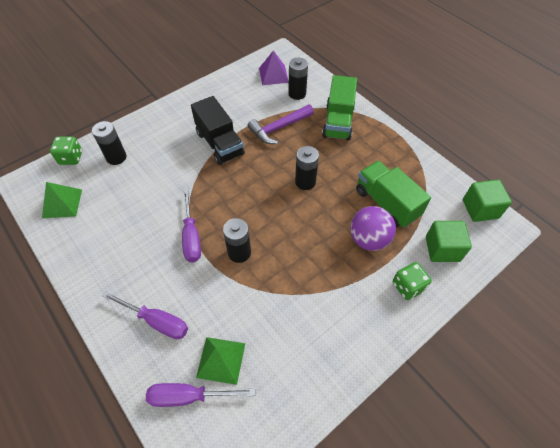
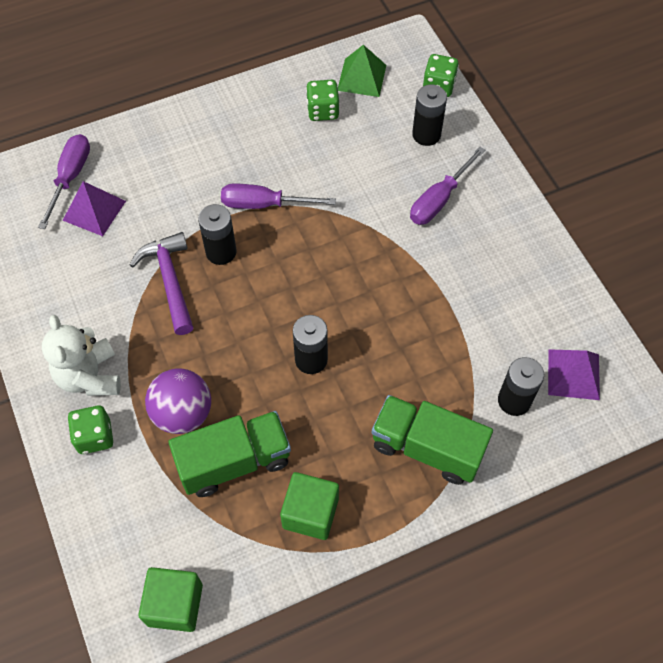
camera: 105 degrees right, 5 degrees up
purple screwdriver [102,291,188,339] -> purple screwdriver moved to [410,147,485,225]
black truck [191,96,245,165] -> none
green pyramid [196,337,245,385] -> purple pyramid [63,181,126,236]
purple hammer [247,104,314,144] -> purple hammer moved to [130,232,193,335]
green cube [426,221,472,262] -> green cube moved to [280,472,339,540]
none -> white teddy bear [42,315,121,396]
none -> green dice [306,80,339,121]

